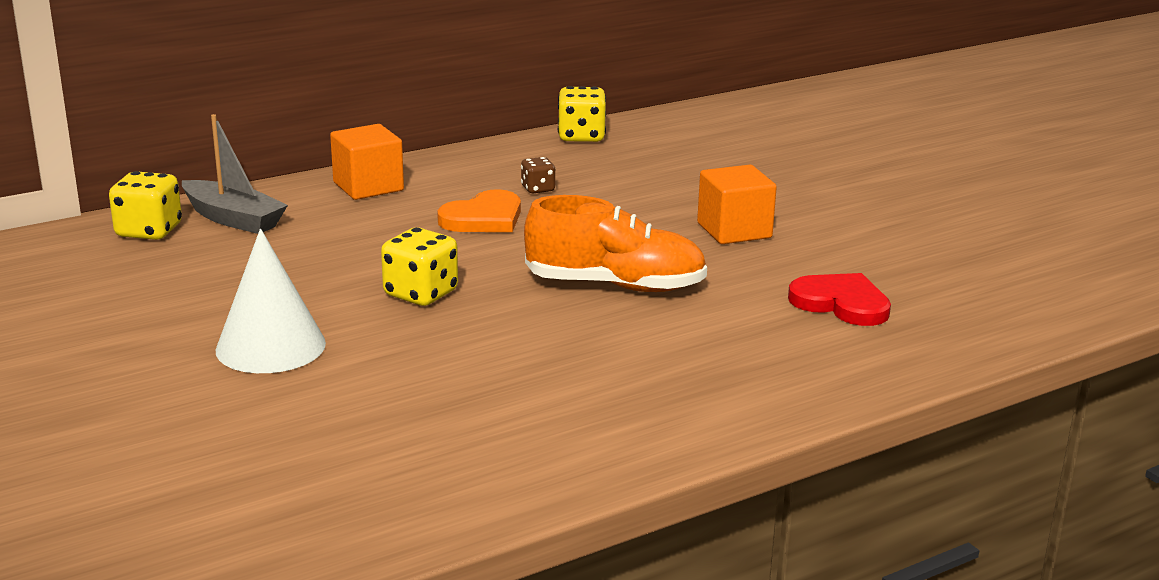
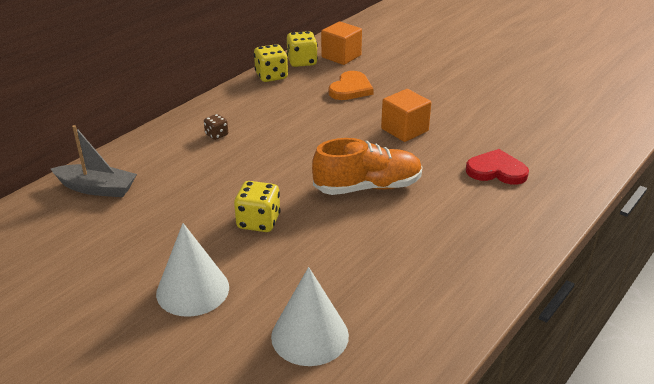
camera: 20 degrees left, 10 degrees up
yellow dice [109,171,182,240] -> yellow dice moved to [287,31,318,67]
orange cube [330,124,404,200] -> orange cube moved to [321,21,362,65]
orange heart [437,189,521,232] -> orange heart moved to [328,71,374,100]
brown dice [521,157,556,193] -> brown dice moved to [204,114,228,140]
none -> white cone [271,267,349,366]

